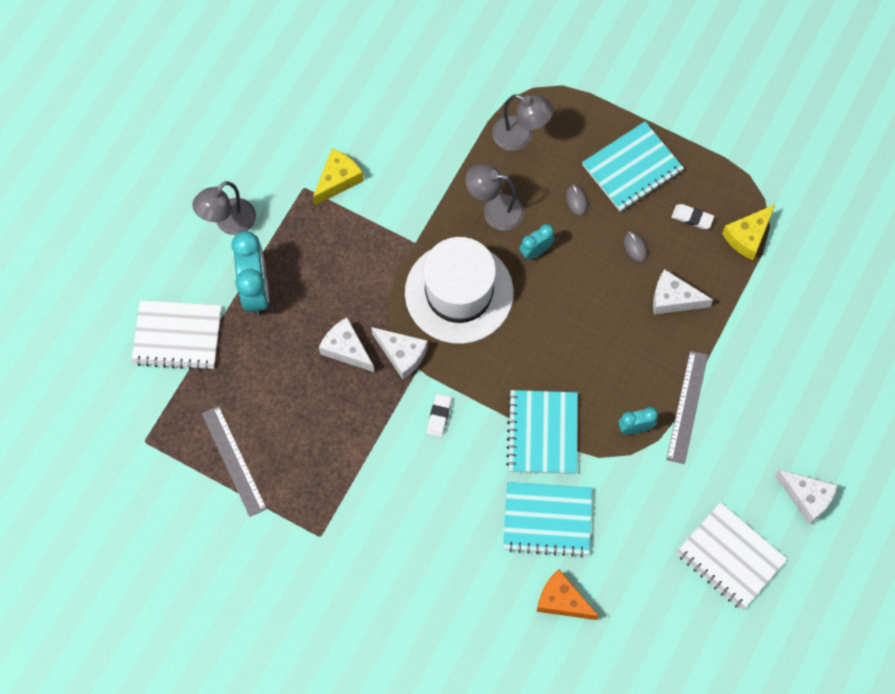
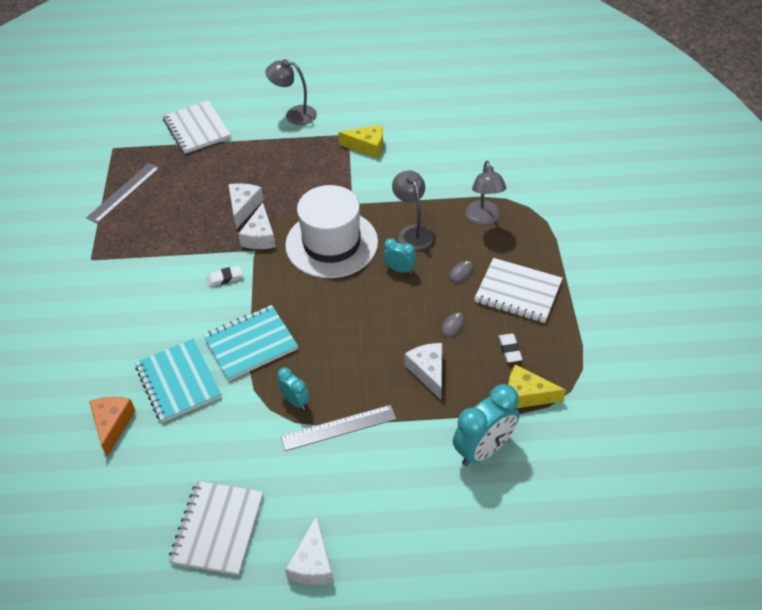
camera: 60 degrees right, 20 degrees down
turquoise clock [231,231,269,315] -> turquoise clock moved to [453,384,519,466]
turquoise notebook [582,121,684,212] -> white notebook [474,258,563,323]

